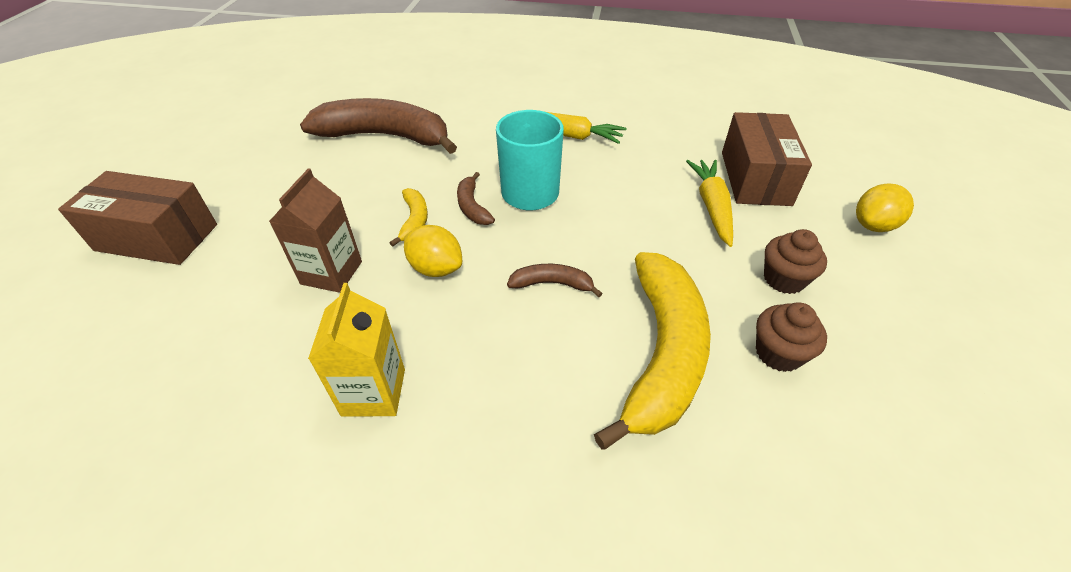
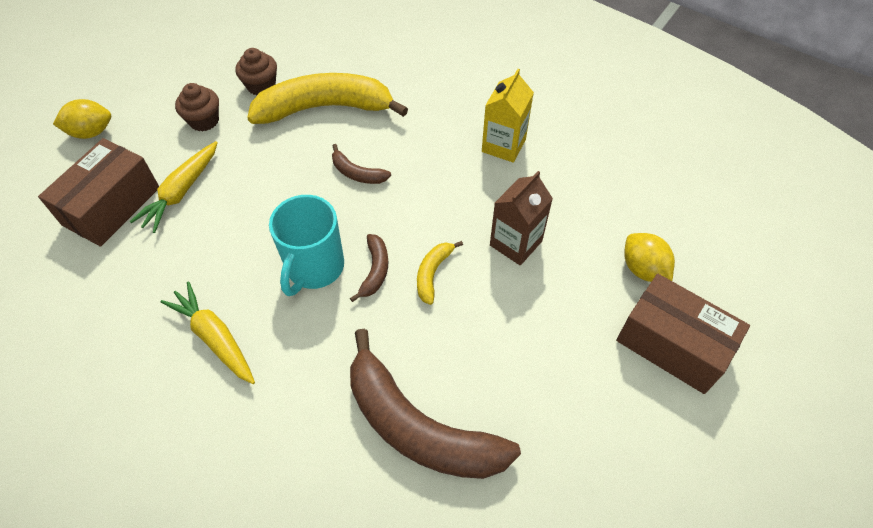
camera: 155 degrees left, 10 degrees up
yellow lemon [404,225,462,277] -> yellow lemon moved to [624,233,675,282]
yellow banana [594,252,711,450] -> yellow banana turned 45 degrees clockwise [247,73,408,124]

